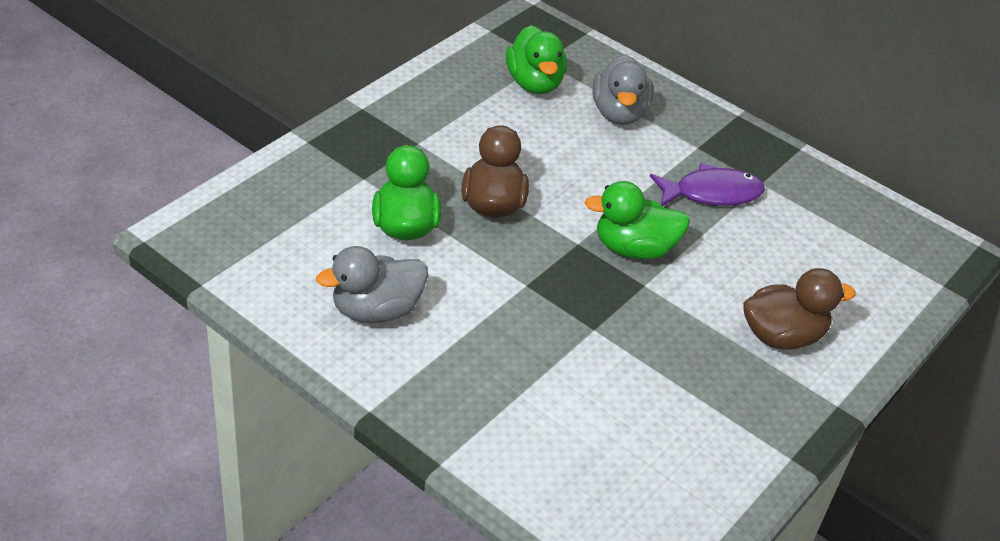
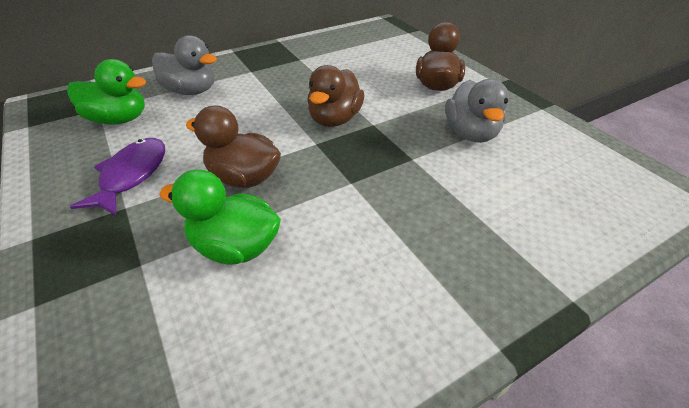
camera: 65 degrees left, 0 degrees up
grey duck [316,246,428,323] -> grey duck moved to [445,79,509,143]
green duck [584,181,690,259] -> brown duck [307,65,364,127]
purple fish [650,163,765,206] -> purple fish moved to [70,138,165,216]

